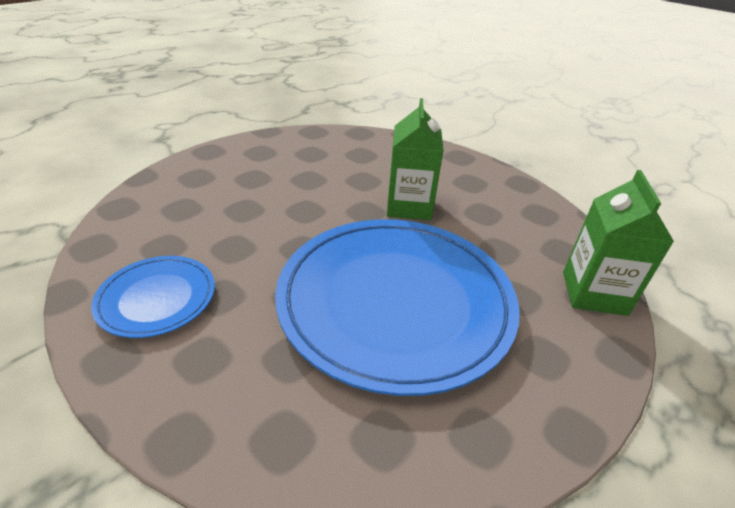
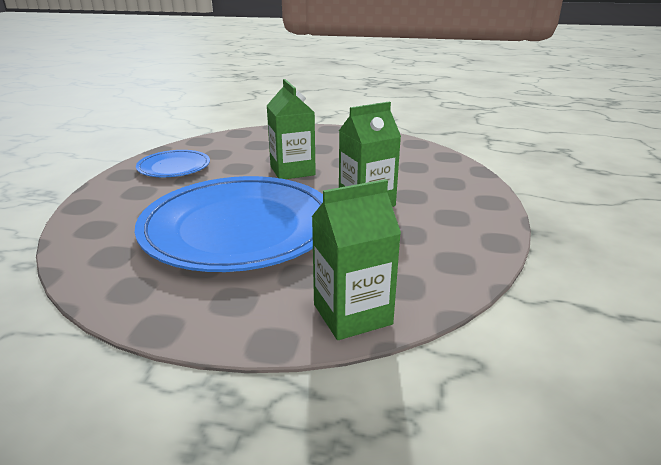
camera: 60 degrees right, 10 degrees down
none -> green carton [267,79,316,179]

